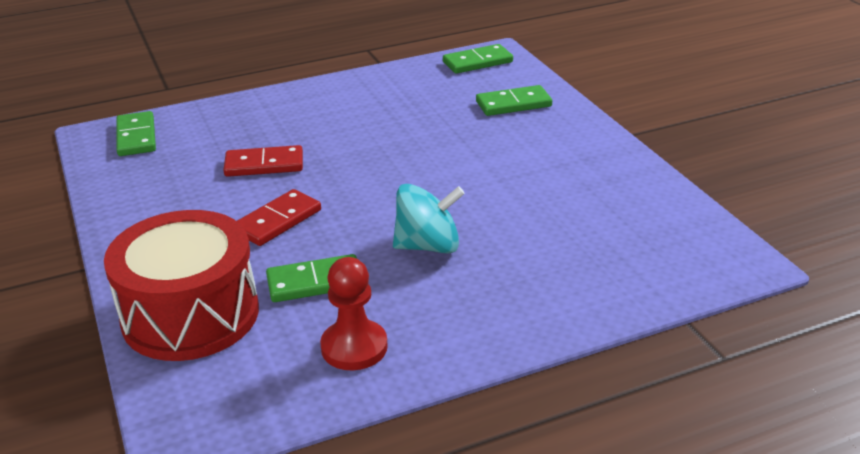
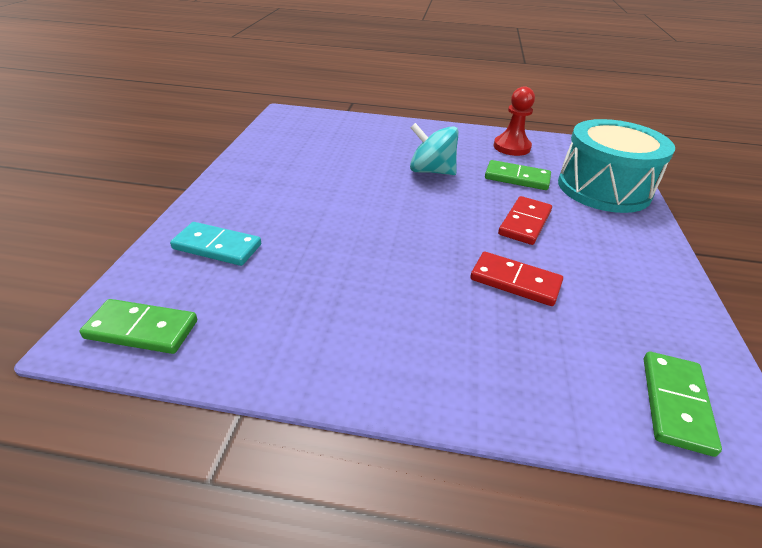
camera: 150 degrees left, 5 degrees up
red drum [104,210,259,361] -> turquoise drum [558,119,675,213]
red domino [237,189,321,246] -> red domino turned 45 degrees counterclockwise [498,196,552,245]
green domino [476,85,552,116] -> turquoise domino [170,222,261,266]

